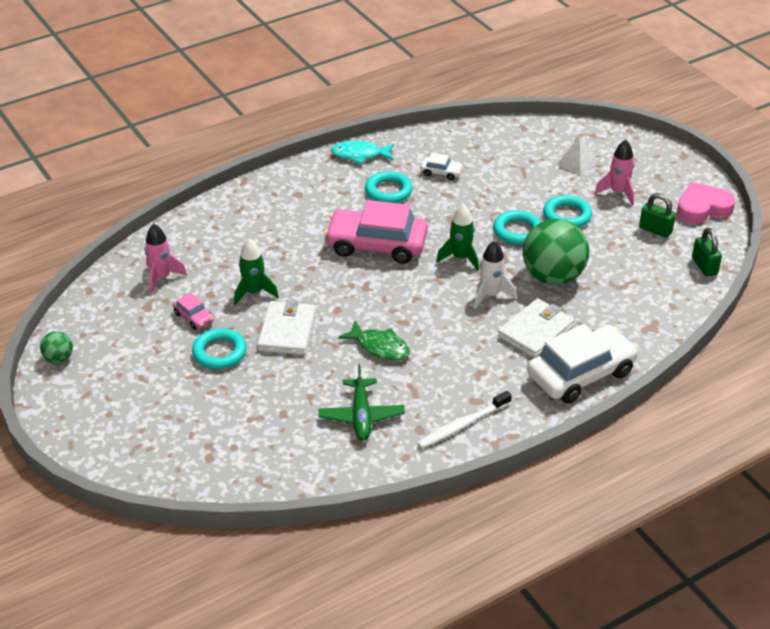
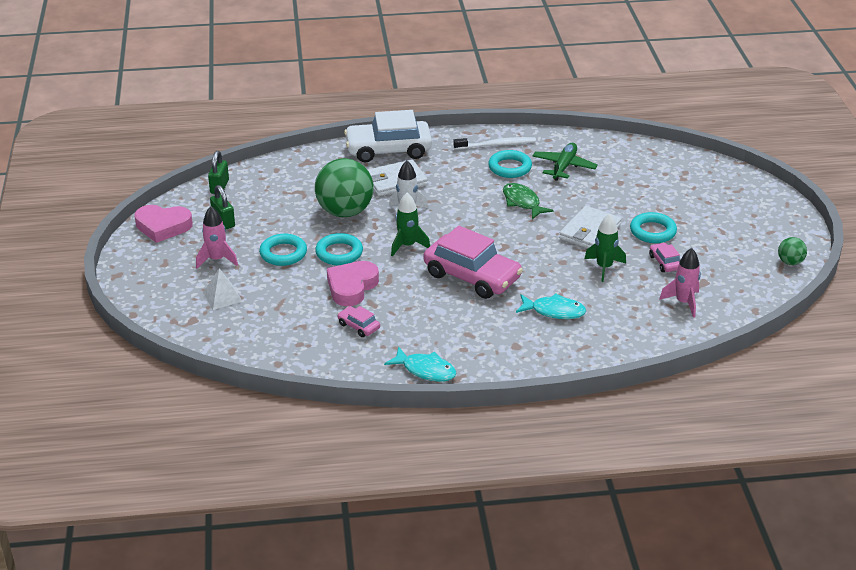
camera: 155 degrees left, 5 degrees down
turquoise ring [365,171,412,203] -> turquoise ring moved to [488,150,532,178]
white car [421,153,463,180] -> pink car [337,306,380,337]
none -> pink heart [327,261,379,306]
none -> turquoise fish [516,293,586,319]

